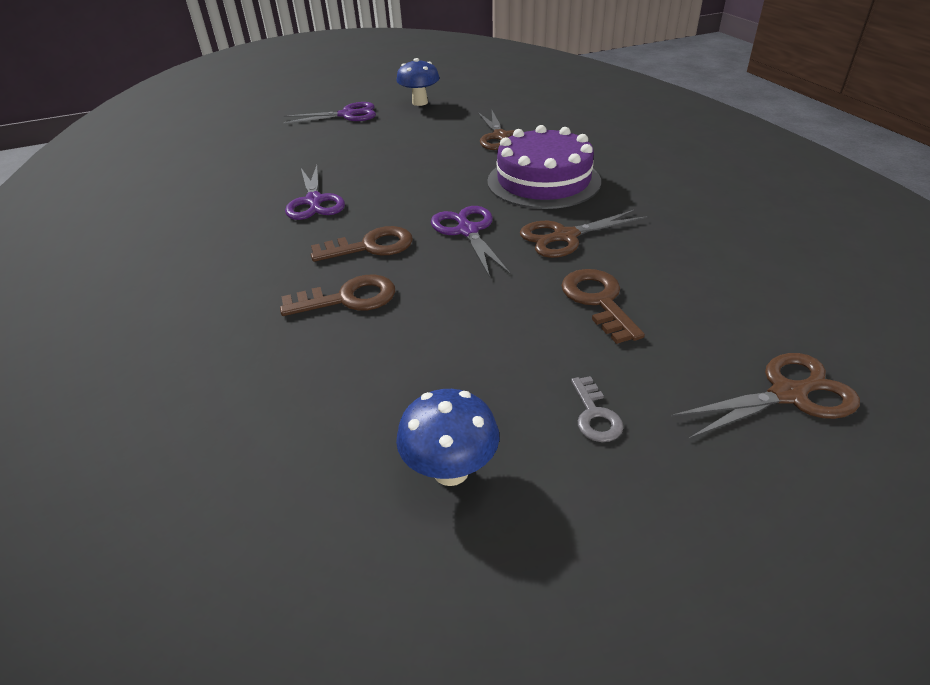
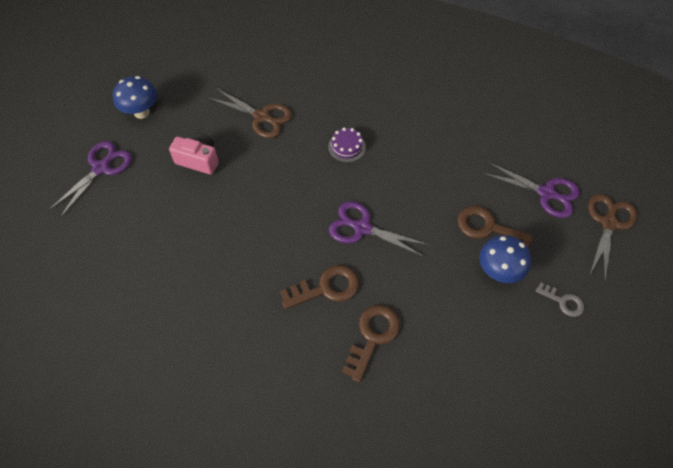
camera: 50 degrees left, 20 degrees up
purple scissors [285,165,345,220] -> purple scissors moved to [483,162,580,218]
brown key [311,226,413,262] -> brown key turned 45 degrees clockwise [280,265,359,309]
blue mushroom [396,389,500,486] -> blue mushroom moved to [479,235,531,283]
purple cake [487,125,601,209] -> purple cake [328,127,366,162], size x0.42
brown scissors [520,209,648,258] -> none
none -> pink camera [169,132,219,175]

